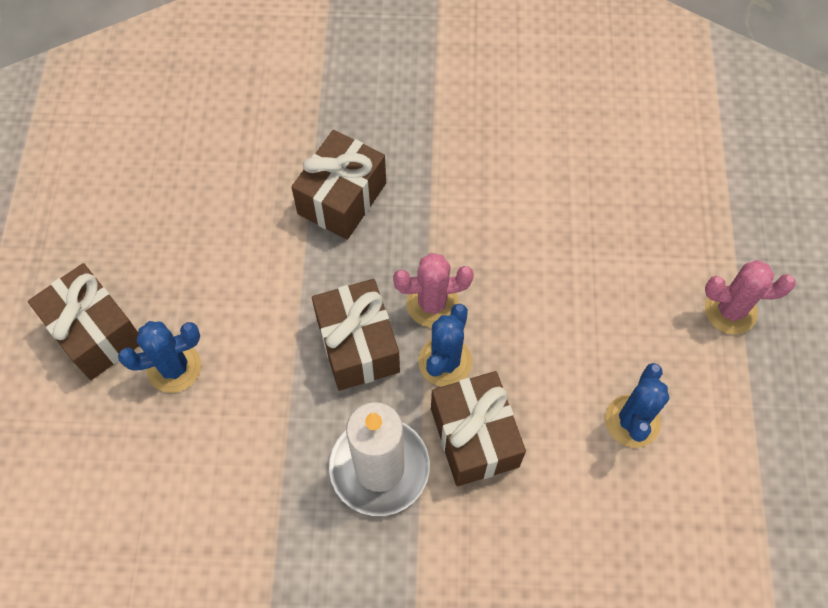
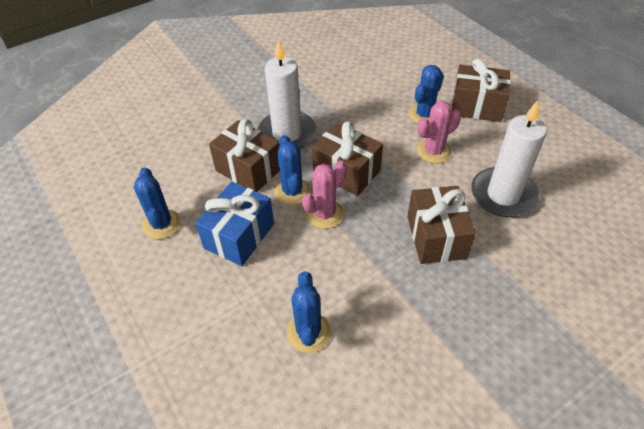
camera: 145 degrees right, 15 degrees down
pink cactus [705,260,796,334] -> pink cactus moved to [417,101,461,164]
none -> blue gift [195,182,274,266]
none -> blue cactus [286,271,331,353]
none -> white candle [471,100,547,217]

